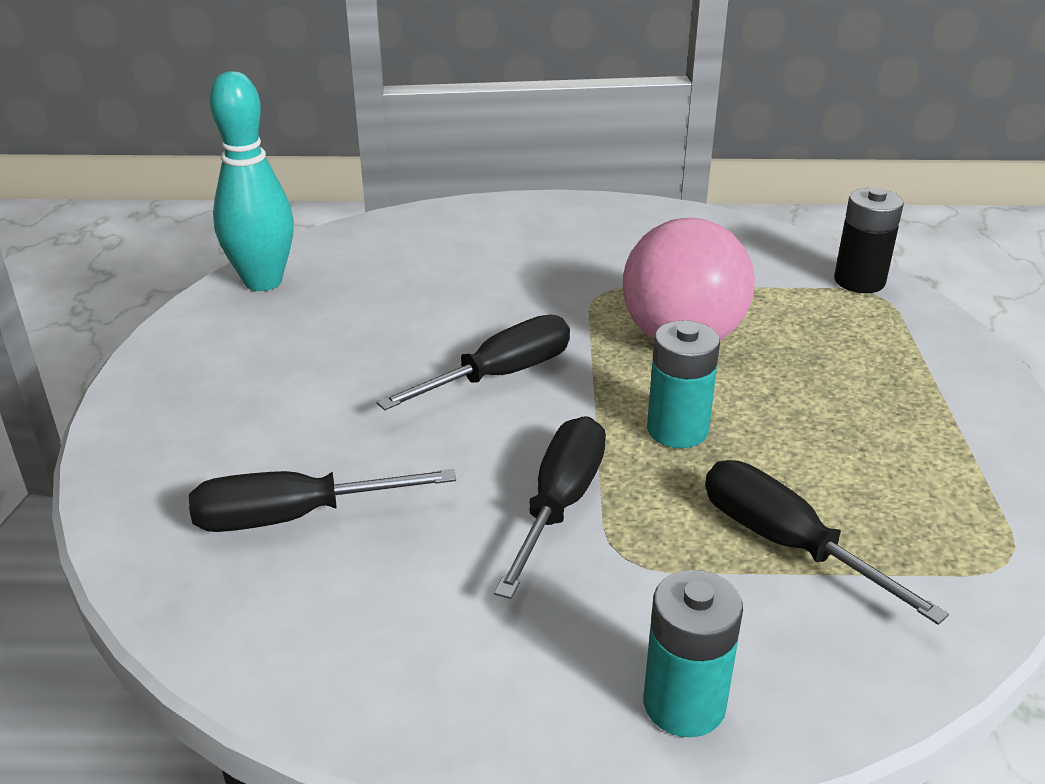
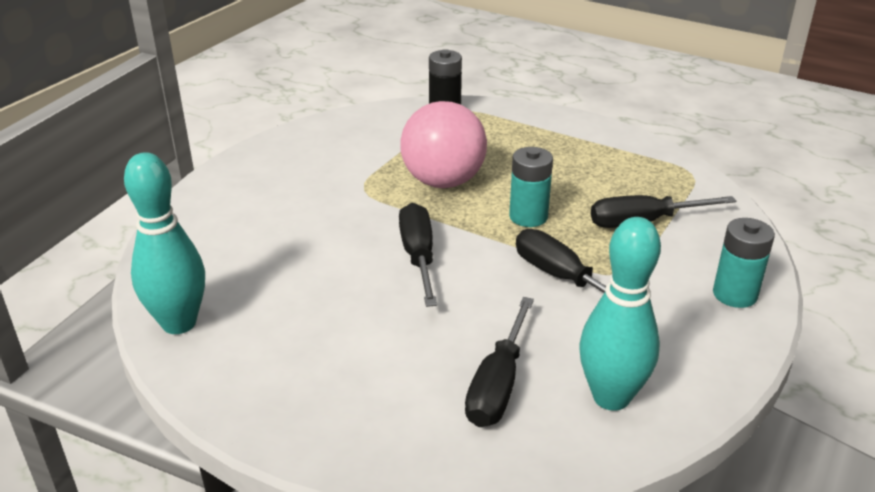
camera: 60 degrees left, 0 degrees up
none -> turquoise bowling pin [580,217,661,411]

